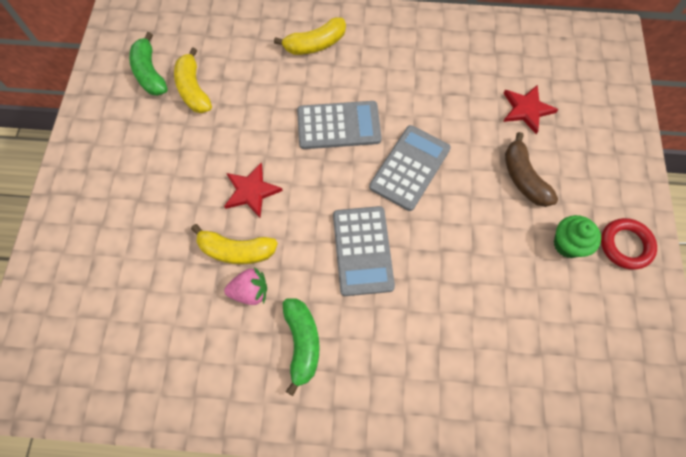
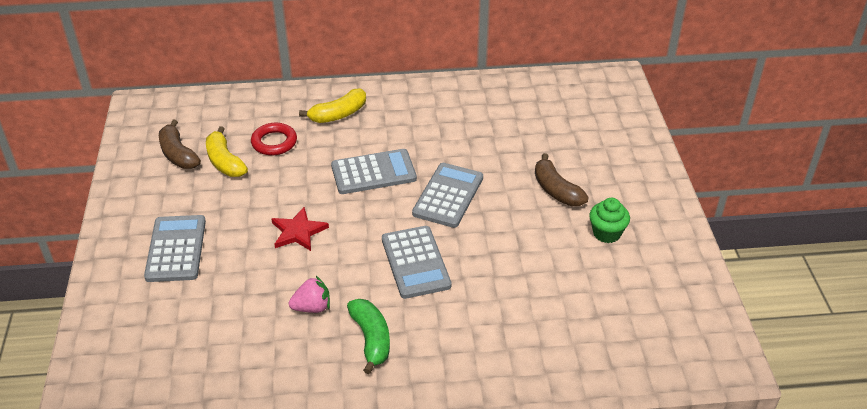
camera: 10 degrees left, 25 degrees down
green banana [129,32,167,96] -> brown banana [159,120,201,169]
yellow banana [191,224,278,265] -> none
red star [503,84,558,134] -> none
red ring [601,218,657,270] -> red ring moved to [251,123,297,155]
none -> grey calculator [144,215,206,282]

